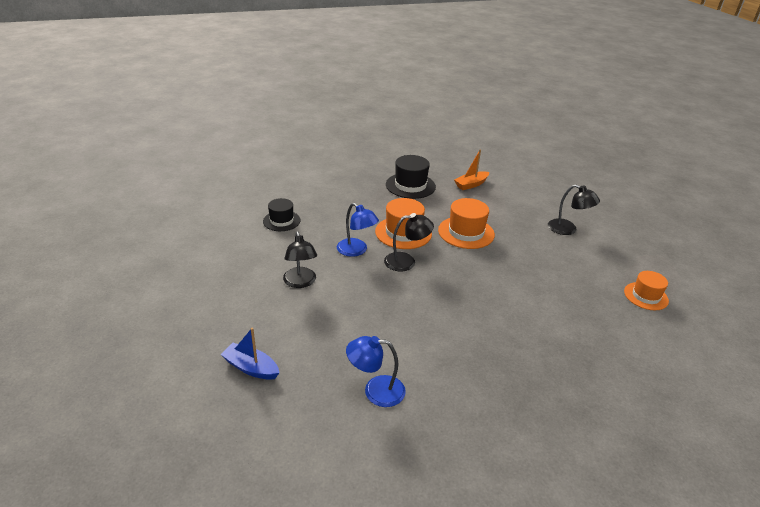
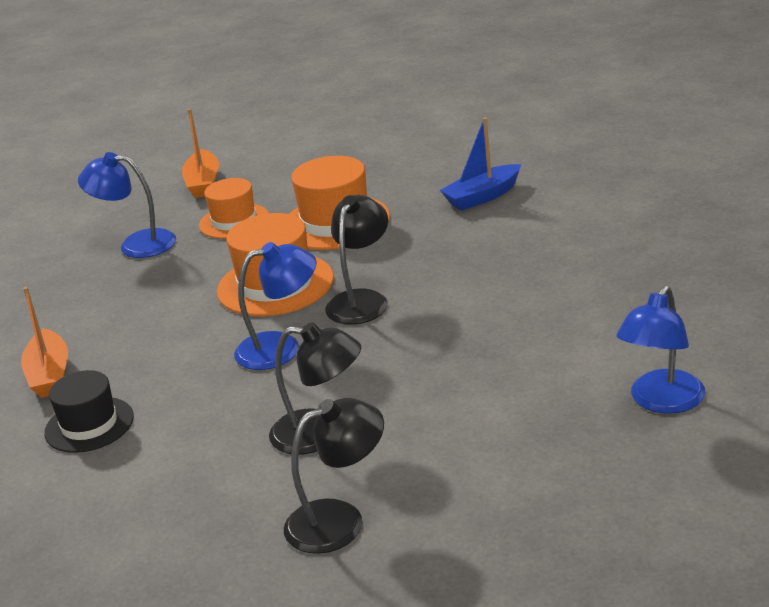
camera: 55 degrees left, 5 degrees down
blue boat [221,328,280,380] -> blue boat moved to [440,117,521,211]
black hat [386,155,436,199] -> blue lamp [78,152,176,258]
black lamp [548,185,600,235] -> black lamp moved to [284,398,384,554]
orange hat [624,271,669,310] -> orange hat moved to [199,178,269,239]
none -> orange boat [21,287,68,398]

